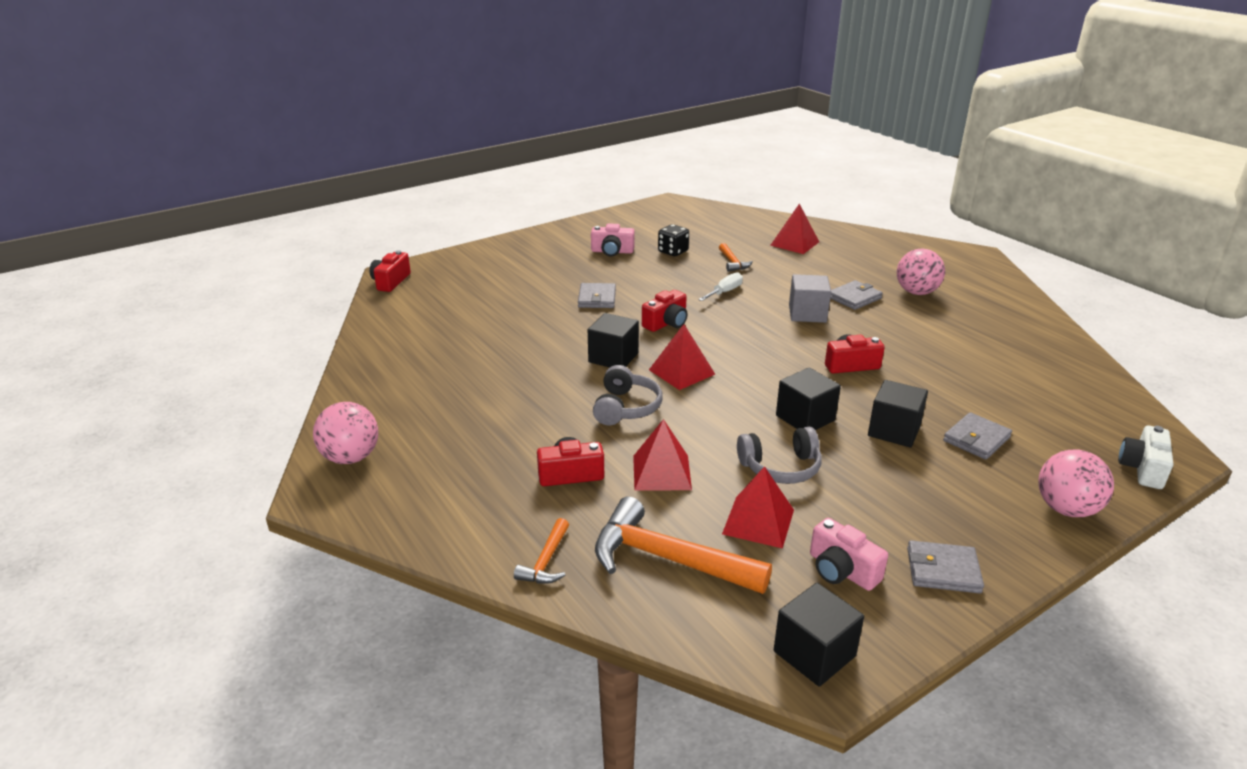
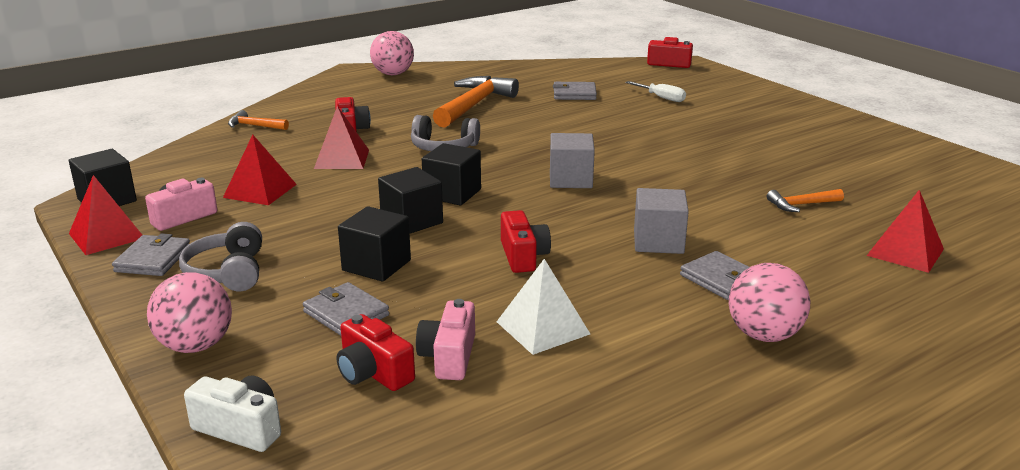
camera: 90 degrees right, 5 degrees down
grey wallet [578,283,616,308] -> grey wallet moved to [553,82,597,100]
black cube [588,313,639,367] -> black cube moved to [422,143,481,206]
pink camera [591,223,635,256] -> pink camera moved to [416,299,475,380]
orange hammer [595,496,772,594] -> orange hammer moved to [433,76,519,127]
red camera [642,290,687,332] -> red camera moved to [337,314,415,391]
red pyramid [649,324,715,390] -> red pyramid moved to [69,175,142,255]
black dice [658,224,689,256] -> none
white screwdriver [698,272,743,301] -> white screwdriver moved to [625,81,686,102]
grey headphones [737,427,822,484] -> grey headphones moved to [179,222,262,291]
none -> white pyramid [497,259,590,355]
none -> grey cube [550,133,595,188]

